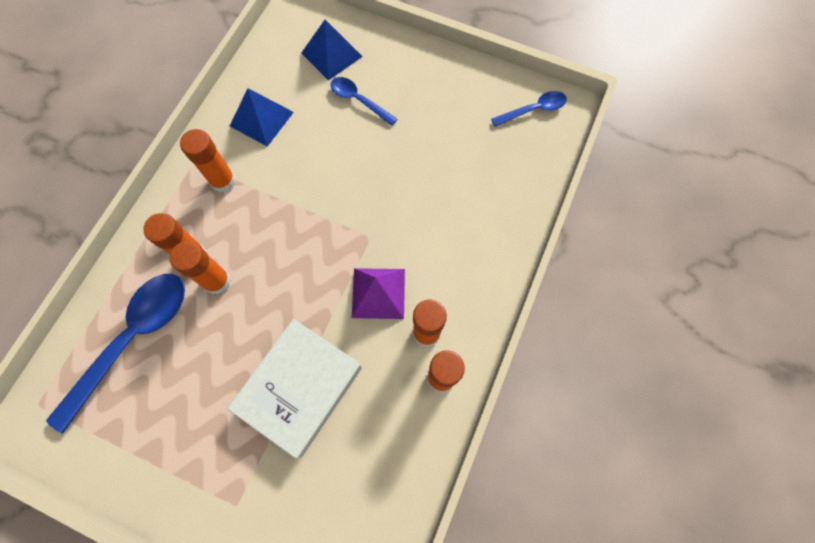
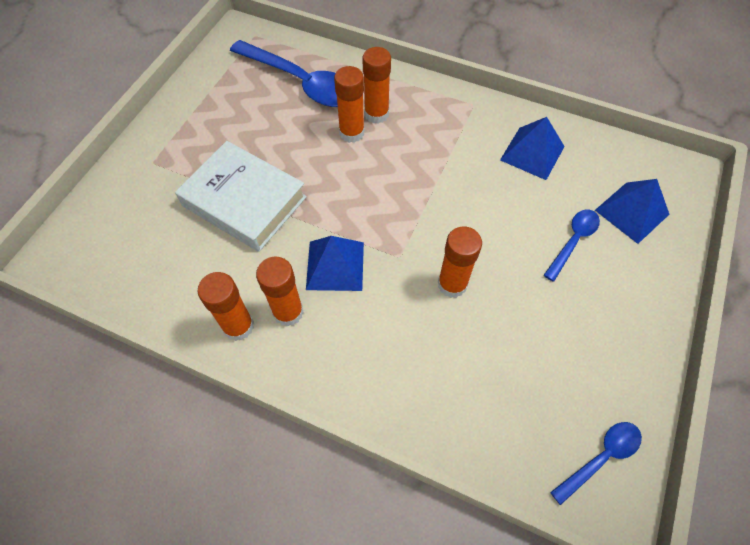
camera: 90 degrees right, 10 degrees down
orange glue stick [180,129,236,193] -> orange glue stick moved to [438,226,482,298]
purple pyramid [352,268,405,319] -> blue pyramid [306,236,364,291]
blue spoon [491,91,567,127] -> blue spoon turned 105 degrees counterclockwise [550,422,642,505]

